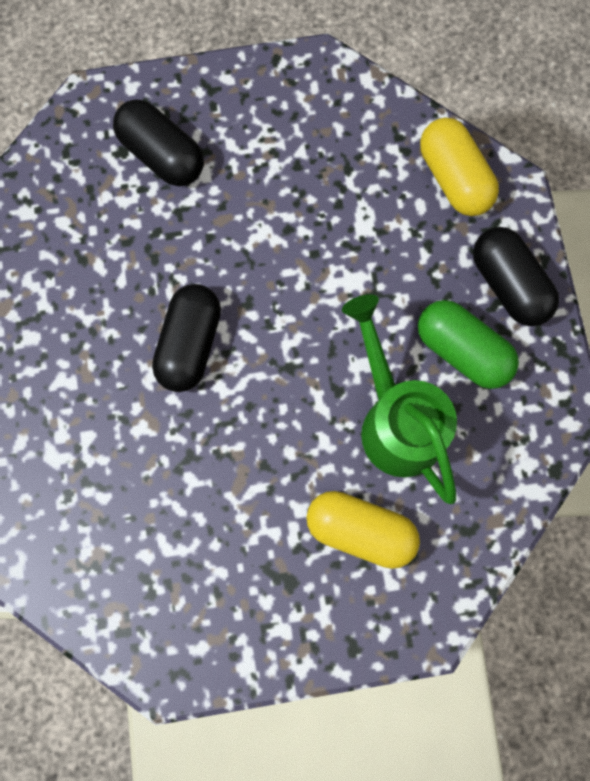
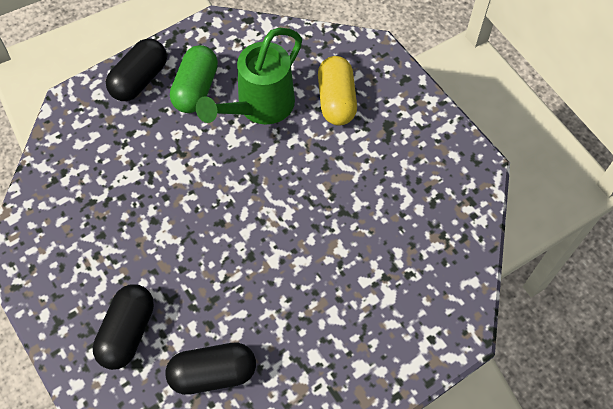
camera: 115 degrees left, 15 degrees down
black capsule [152,284,221,392] -> black capsule moved to [165,343,256,395]
yellow capsule [420,118,499,216] -> none

